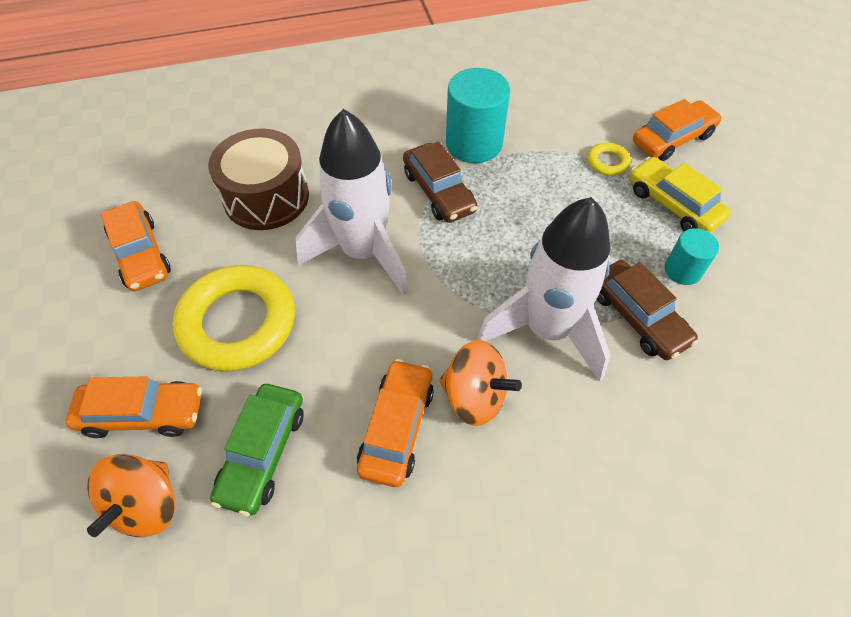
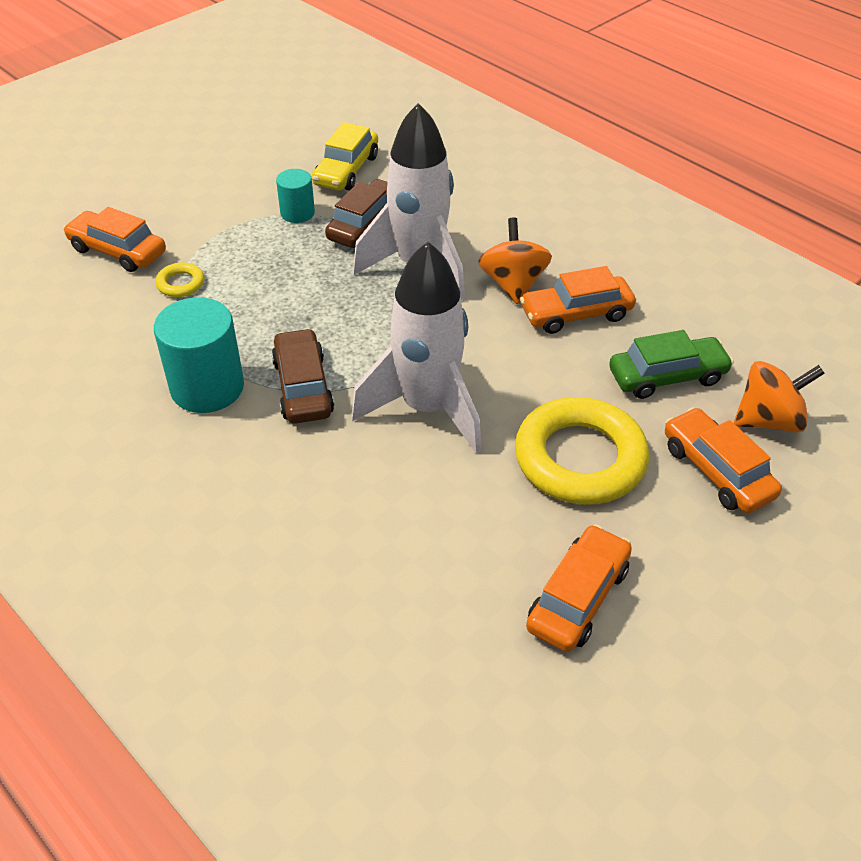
camera: 120 degrees left, 10 degrees down
brown drum [208,129,309,230] -> none
brown car [403,141,477,223] -> brown car turned 45 degrees counterclockwise [272,328,334,424]
yellow car [630,157,731,233] -> yellow car moved to [312,122,378,191]

